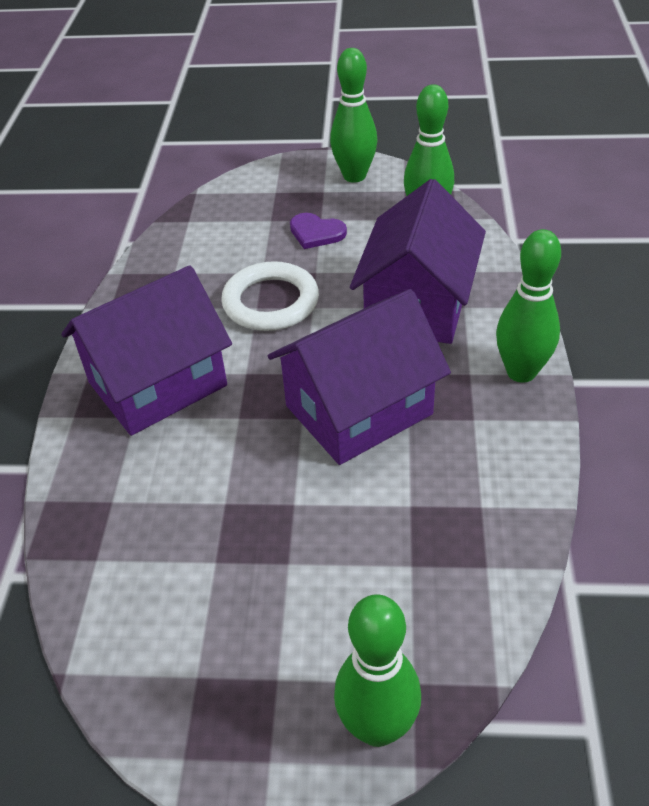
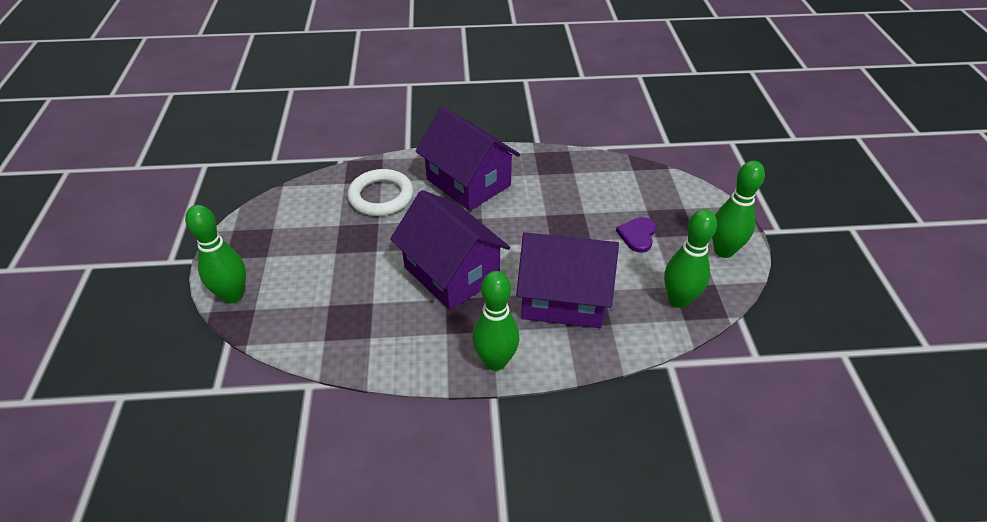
camera: 80 degrees right, 0 degrees up
white ring [221,261,319,331] -> white ring moved to [348,169,414,216]

